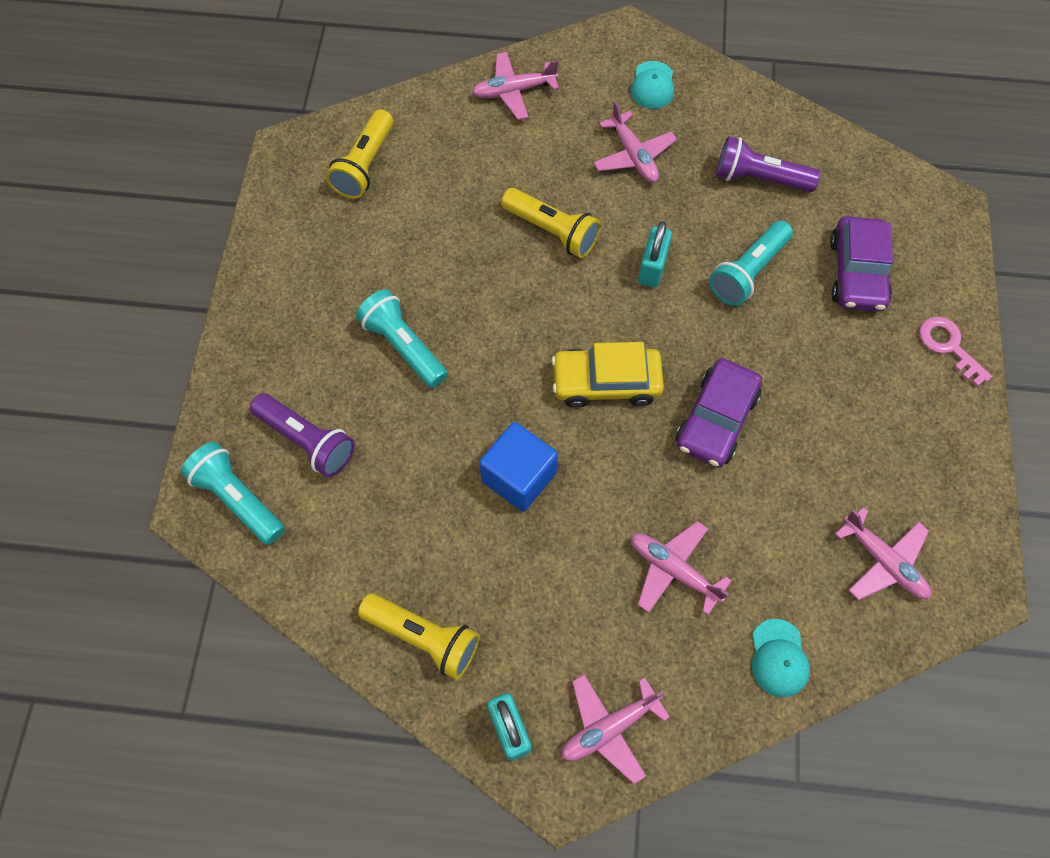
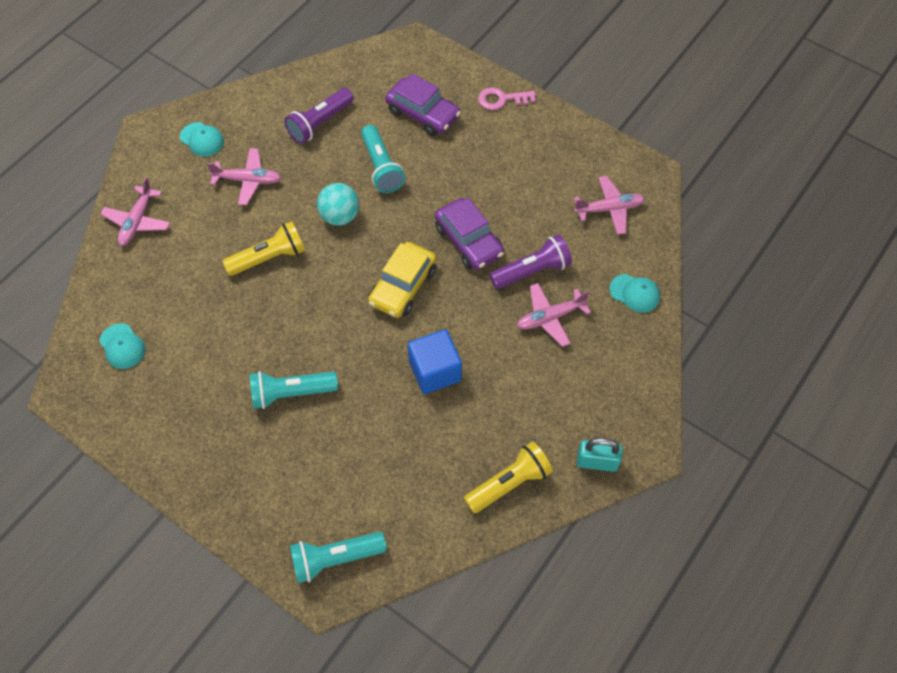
camera: 60 degrees left, 5 degrees down
purple flashlight [250,393,355,477] -> purple flashlight moved to [489,234,572,289]
yellow flashlight [326,109,393,199] -> turquoise cap [99,323,145,369]
pink plane [562,674,670,784] -> none
turquoise padlock [638,221,672,288] -> turquoise ball [317,183,359,226]

